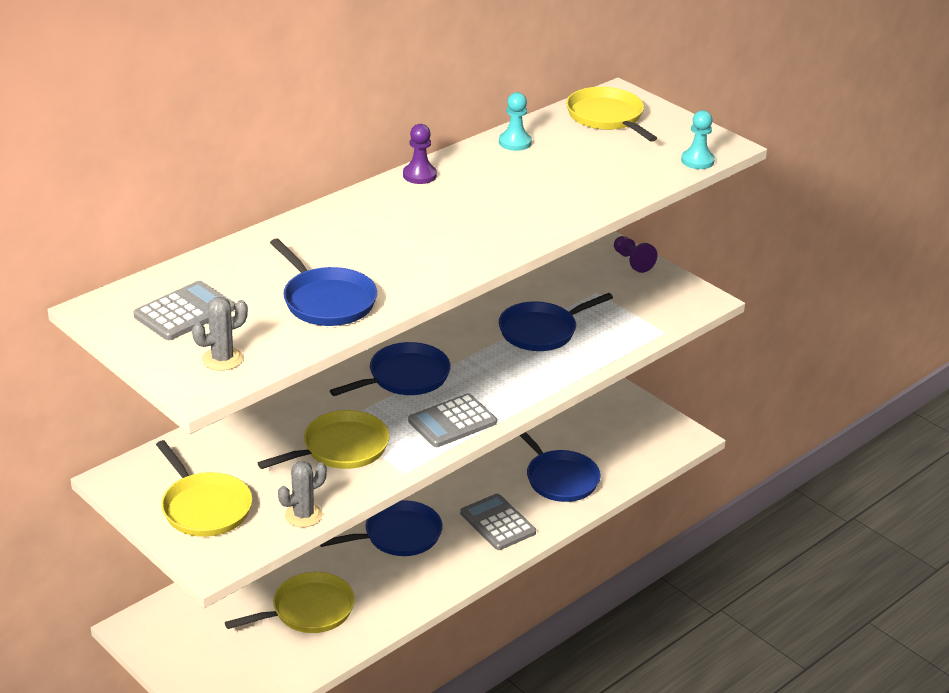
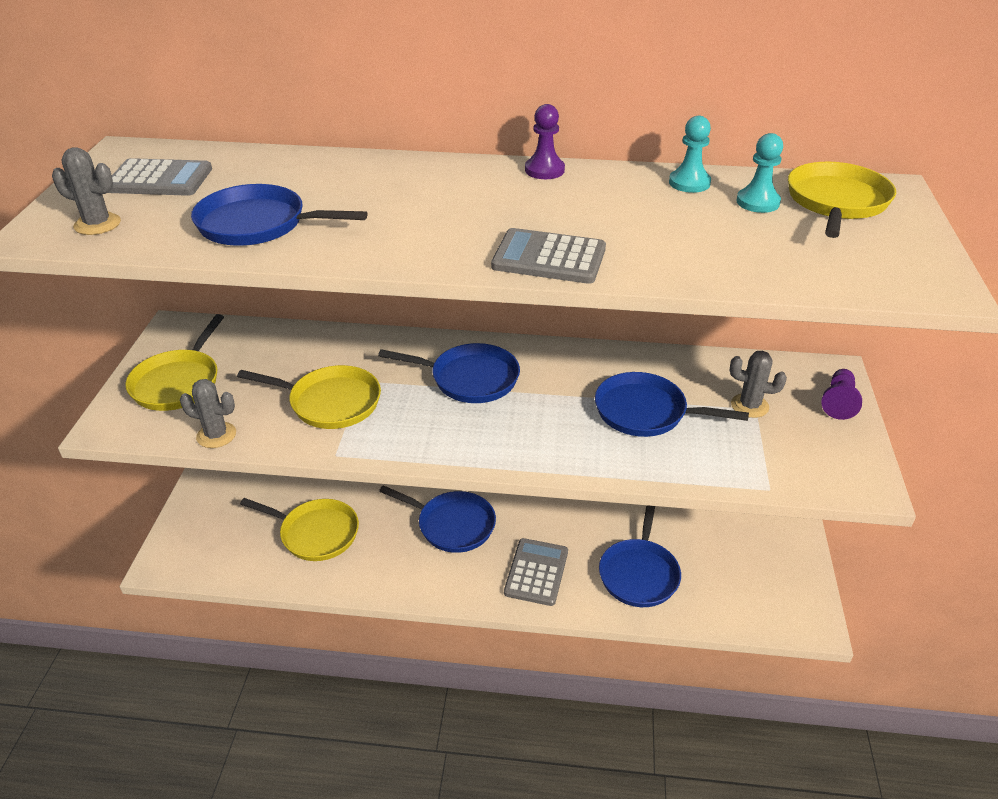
camera: 50 degrees right, 5 degrees up
blue pan [270,238,377,326] -> blue pan turned 90 degrees clockwise [191,184,368,246]
grey calculator [408,393,497,447] -> grey calculator moved to [491,228,606,284]
turquoise pawn [681,110,715,169] -> turquoise pawn moved to [736,133,783,213]
none -> grey cactus [730,351,787,418]

